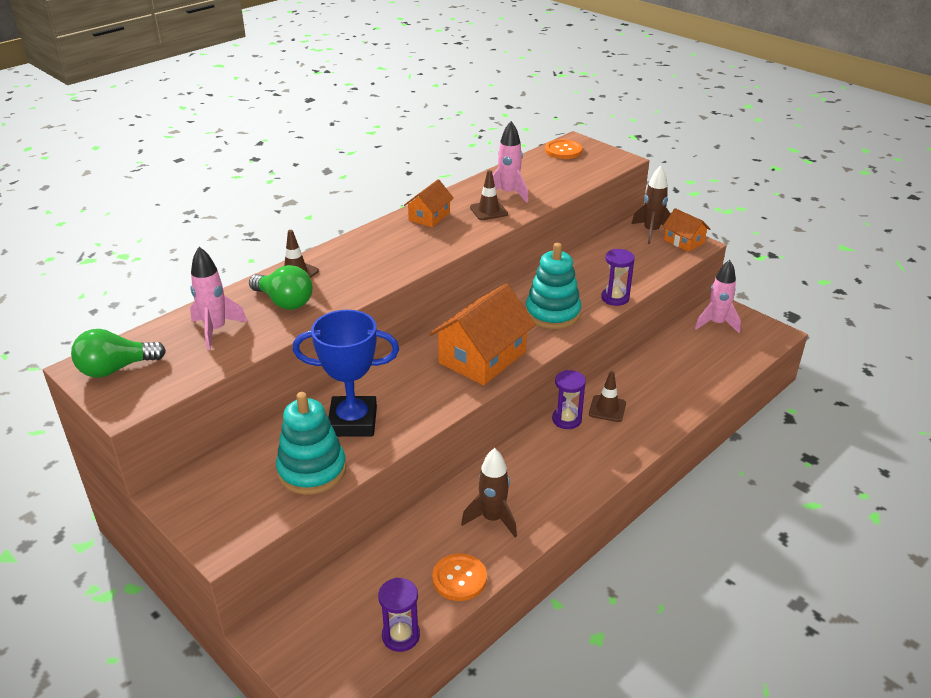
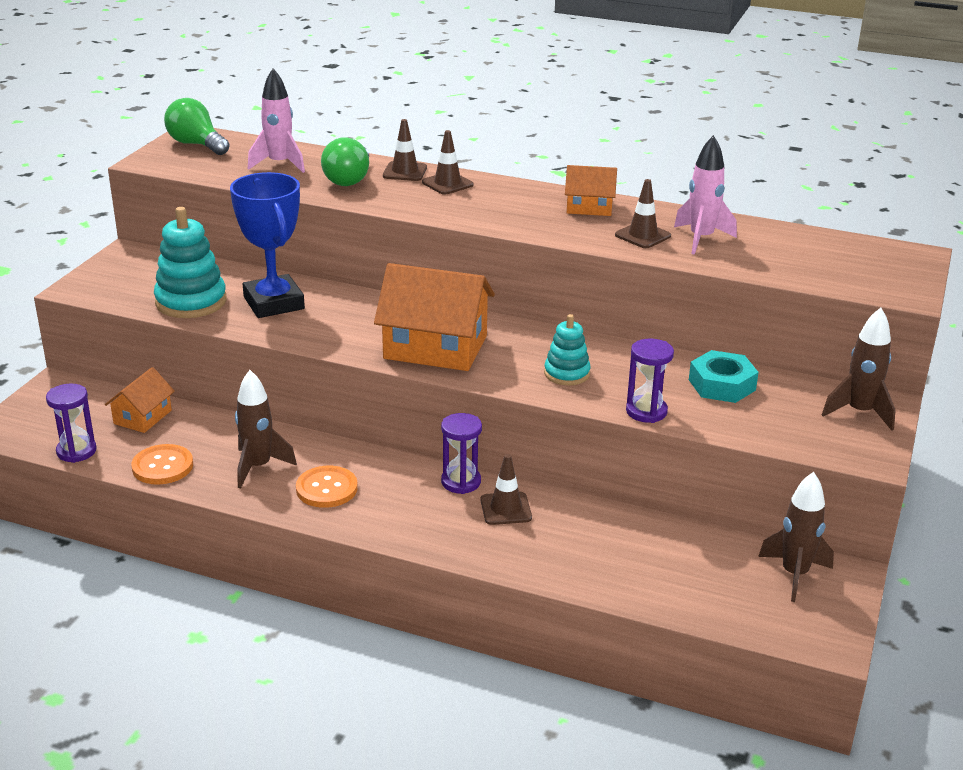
camera: 65 degrees right, 5 degrees down
turquoise stacking toy [526,243,581,329] -> turquoise stacking toy [544,314,591,386], size x0.60
orange button [545,139,582,159] -> orange button moved to [296,466,358,508]
orange house [662,208,710,252] -> orange house moved to [105,367,175,433]
pink rocket [695,260,741,333] -> brown rocket [758,472,834,602]
none -> brown traffic cone [422,130,474,195]
none -> turquoise nut [689,350,759,403]

